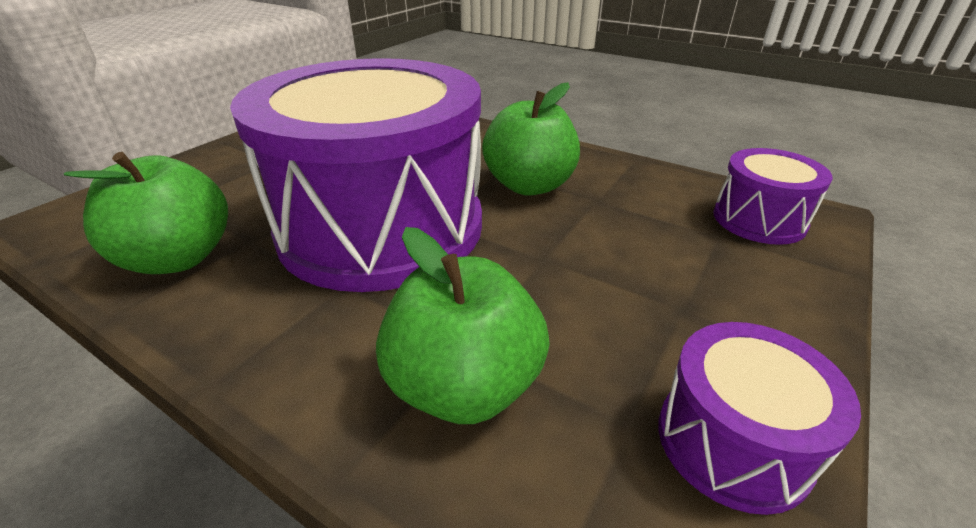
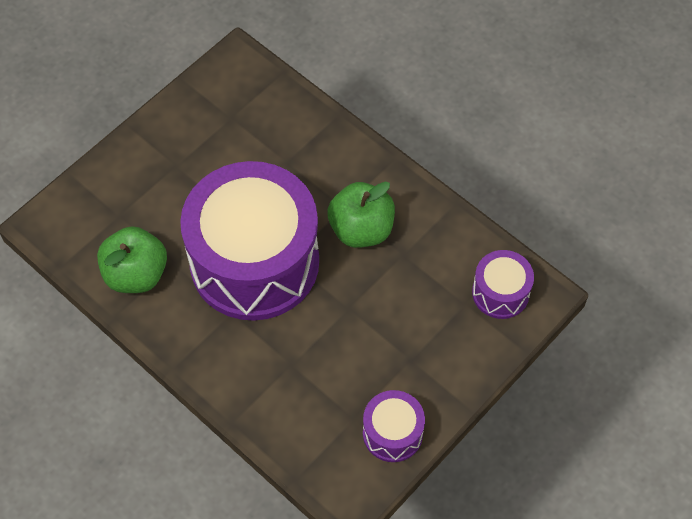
camera: 10 degrees right, 25 degrees up
green apple [376,227,550,424] -> none

